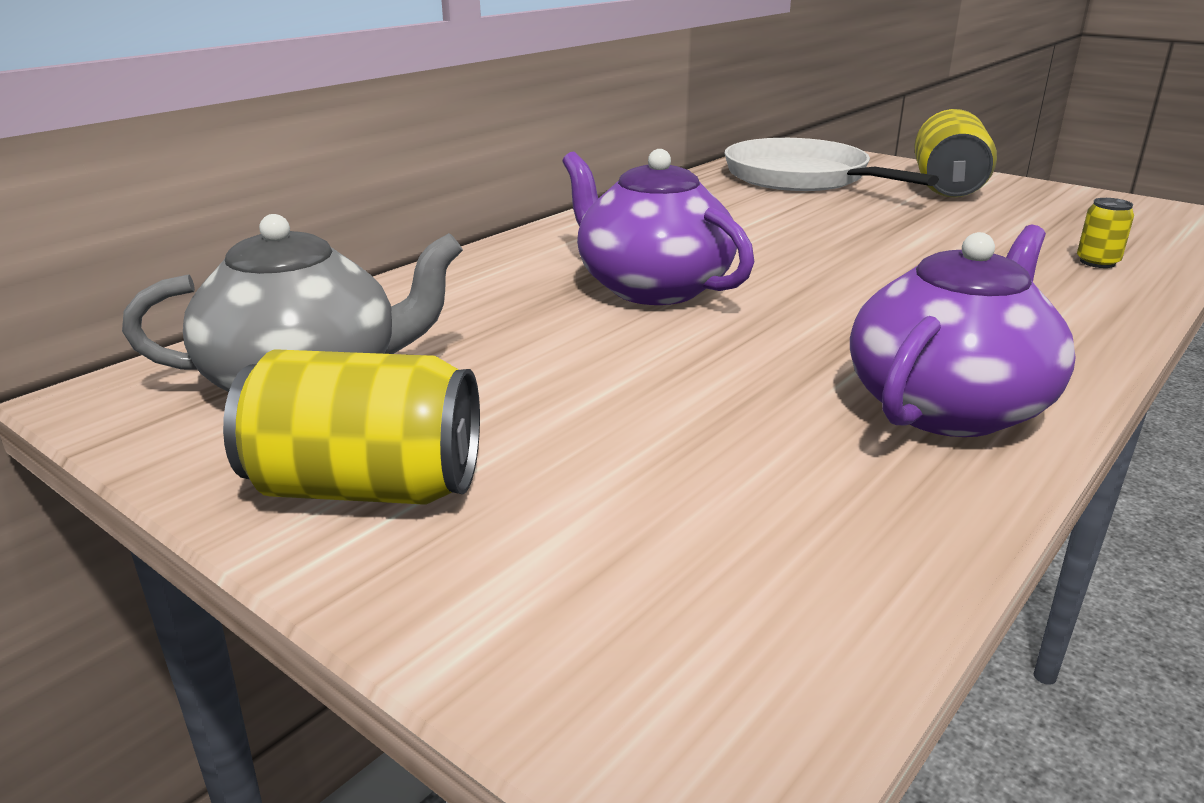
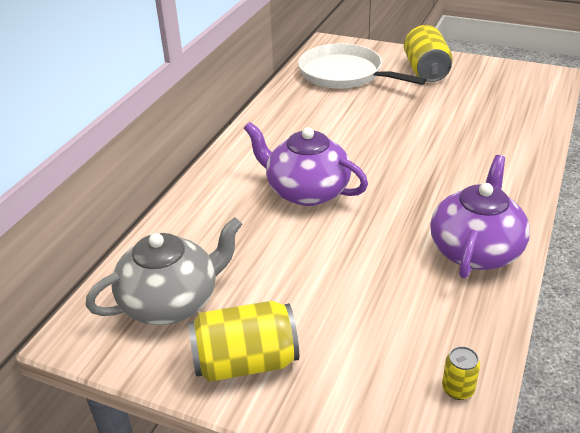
camera: 15 degrees left, 10 degrees up
yellow can [1077,198,1134,268] -> yellow can moved to [442,346,480,400]

